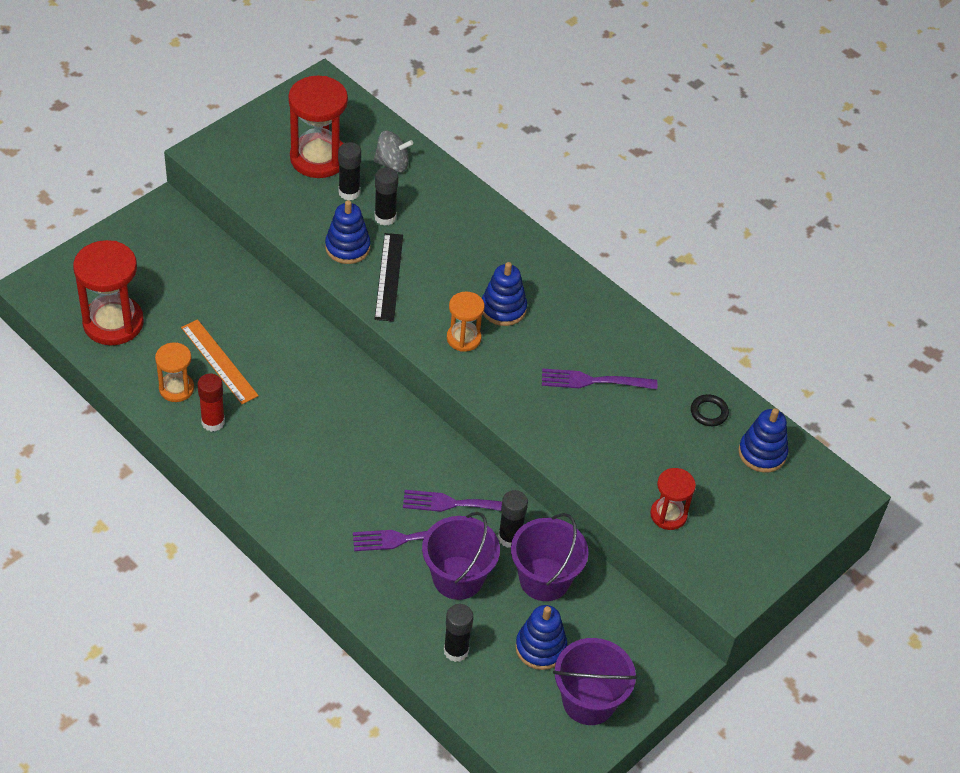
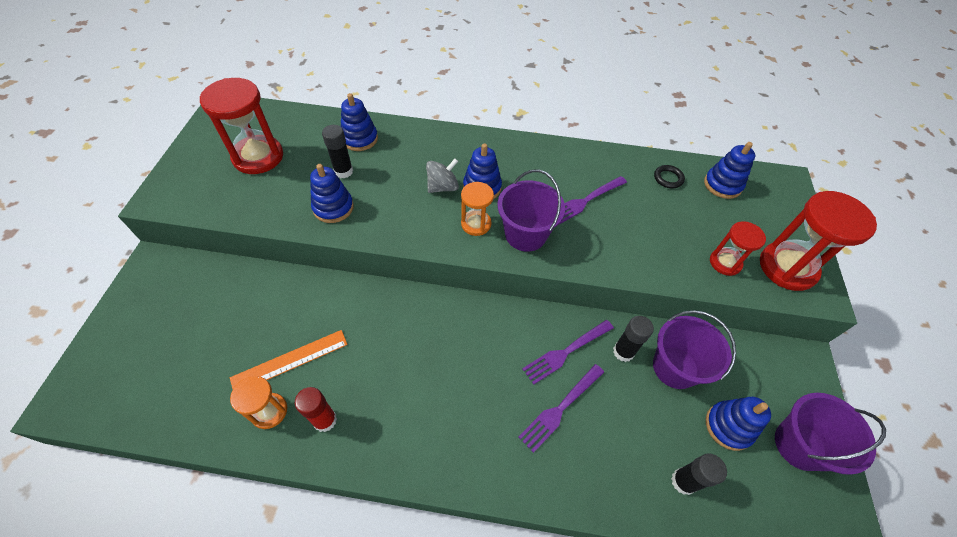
camera: 35 degrees left, 5 degrees up
red hourglass [73,240,144,346] -> red hourglass moved to [760,191,877,291]
orange ruler [181,319,259,404] -> orange ruler turned 45 degrees counterclockwise [230,330,348,389]
black glue stick [338,142,361,200] -> none
grey spinning top [374,131,413,172] -> grey spinning top moved to [426,158,459,193]
black ruler [375,233,403,321] -> none
purple bucket [422,512,500,600] -> purple bucket moved to [497,170,565,252]
none -> blue stacking toy [341,93,378,151]

